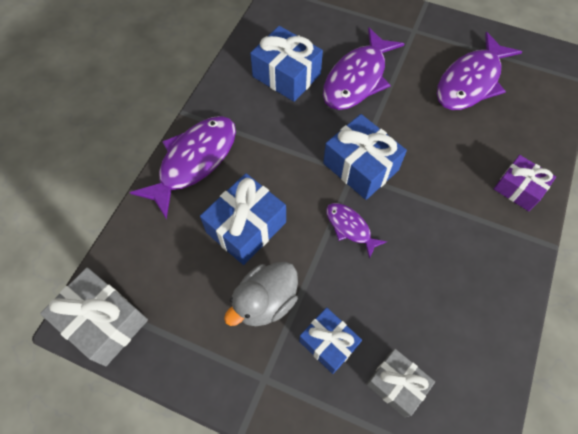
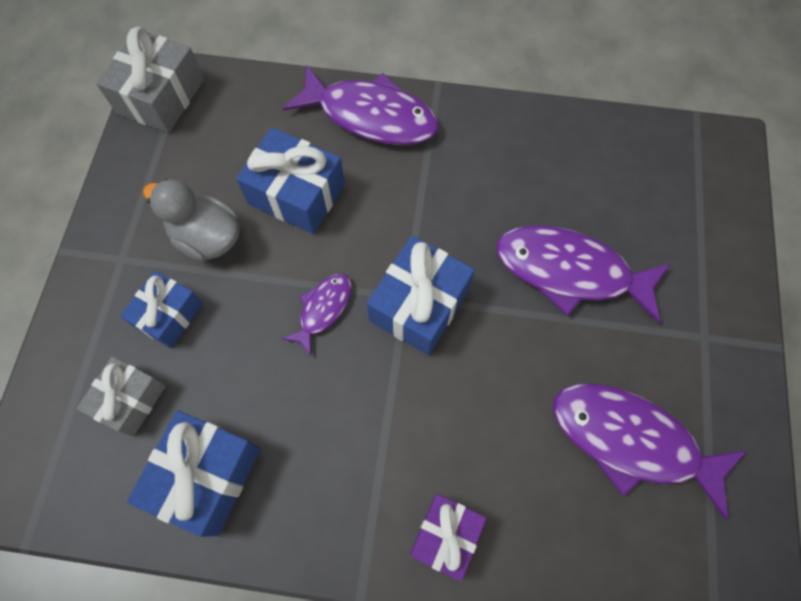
camera: 75 degrees right, 5 degrees up
blue gift [250,26,323,102] -> blue gift moved to [127,410,260,537]

